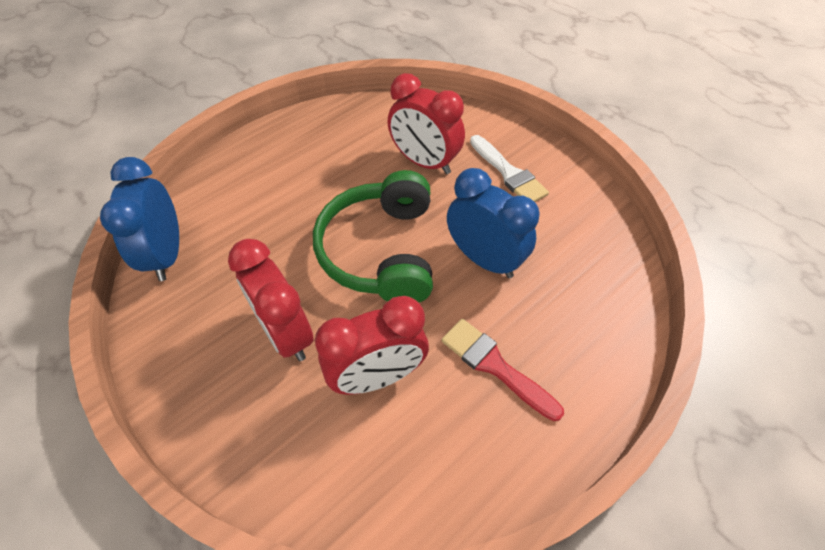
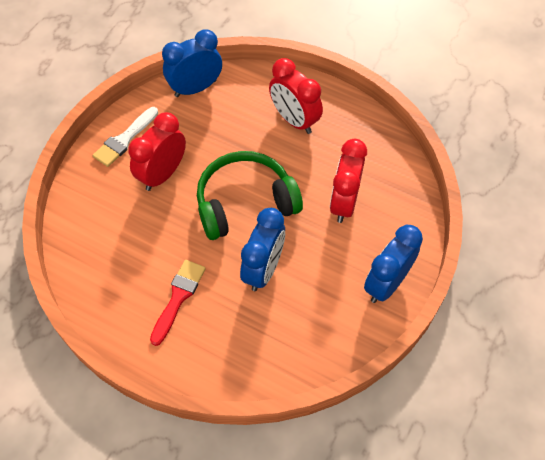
camera: 70 degrees right, 5 degrees up
red clock [315,296,429,395] -> red clock moved to [269,58,323,134]
white brush [470,135,549,202] -> white brush moved to [93,107,158,167]
none -> blue clock [364,225,423,303]

